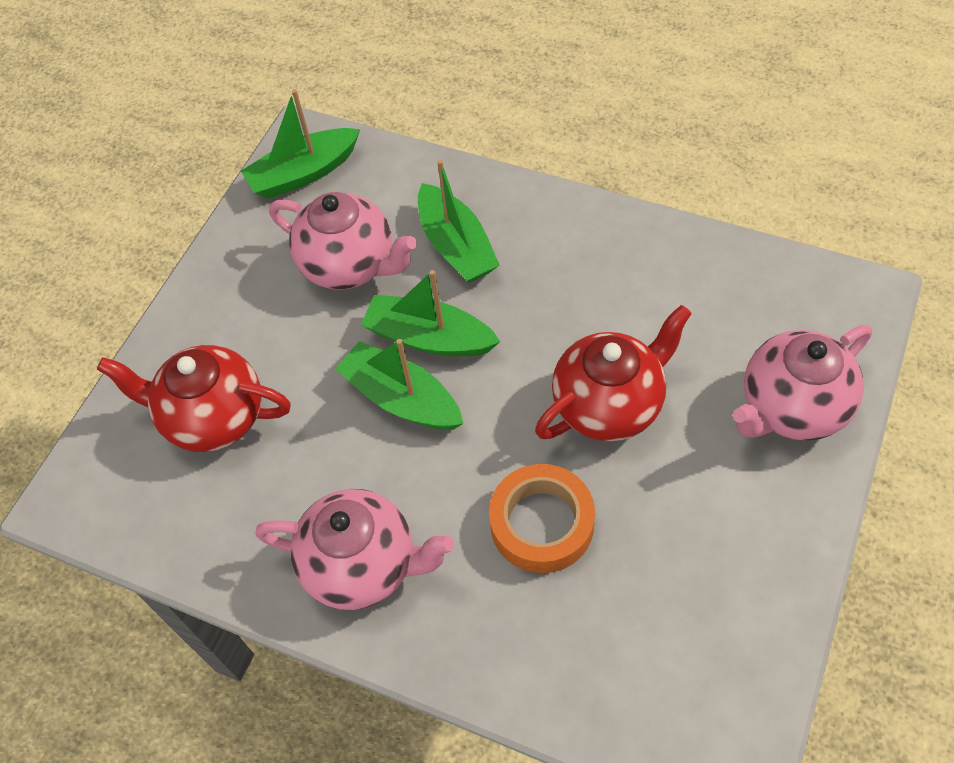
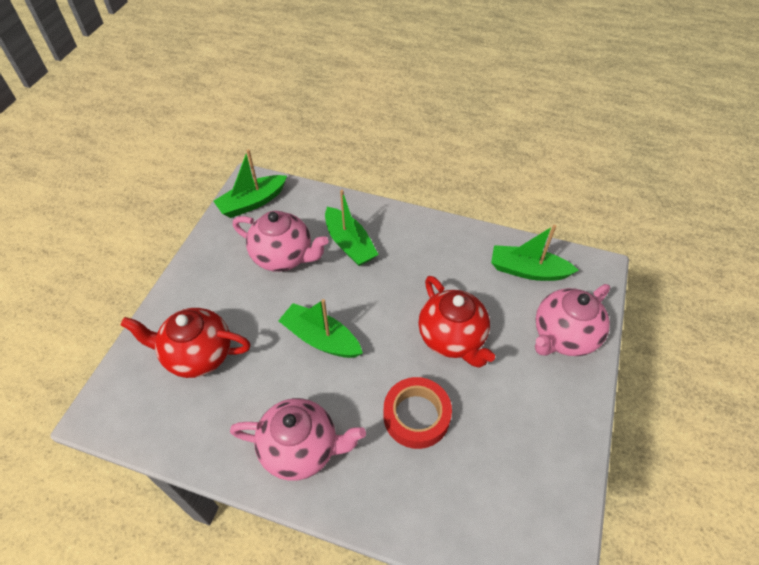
camera: 10 degrees left, 5 degrees down
green boat [361,270,500,356] -> green boat moved to [491,225,579,281]
orange tape [489,464,595,573] -> red tape [383,377,452,449]
red teapot [535,305,692,441] -> red teapot turned 105 degrees clockwise [418,276,495,368]

